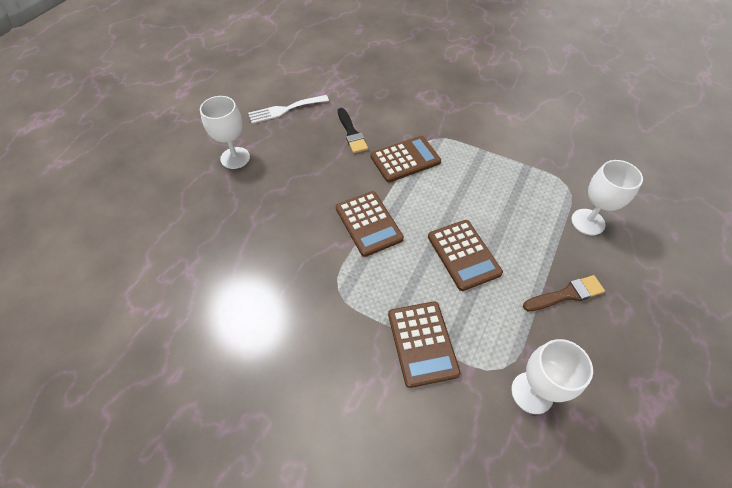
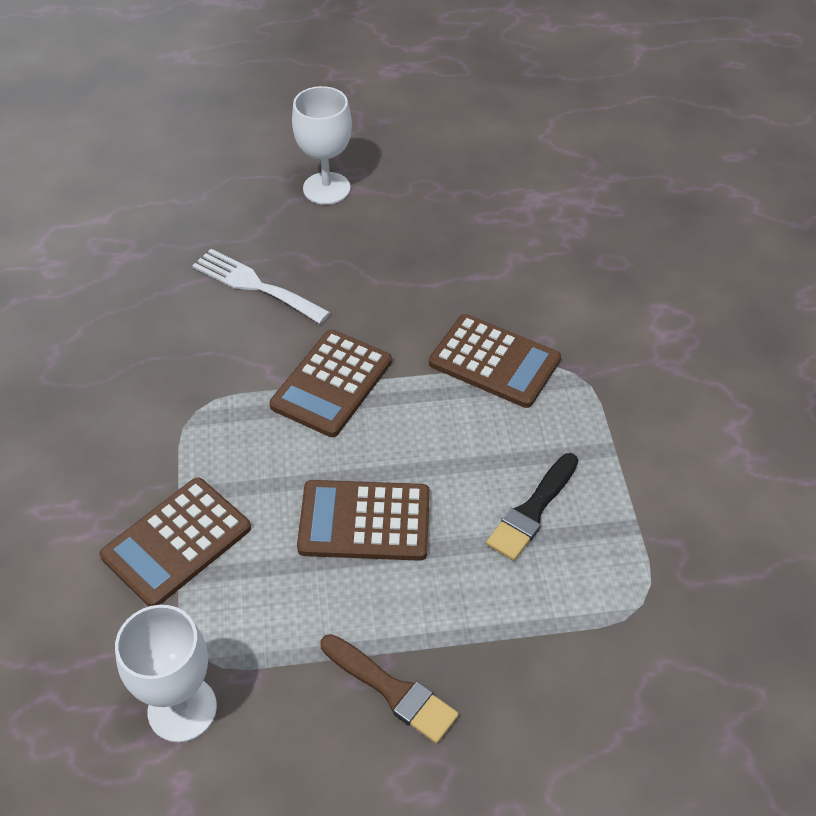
camera: 55 degrees right, 5 degrees down
white fork [248,95,329,124] -> white fork moved to [192,249,330,324]
black brush [338,108,368,153] -> black brush moved to [486,453,578,561]
brown calculator [428,220,503,291] -> brown calculator turned 60 degrees clockwise [297,480,430,561]
white goblet [571,160,643,235] -> none

